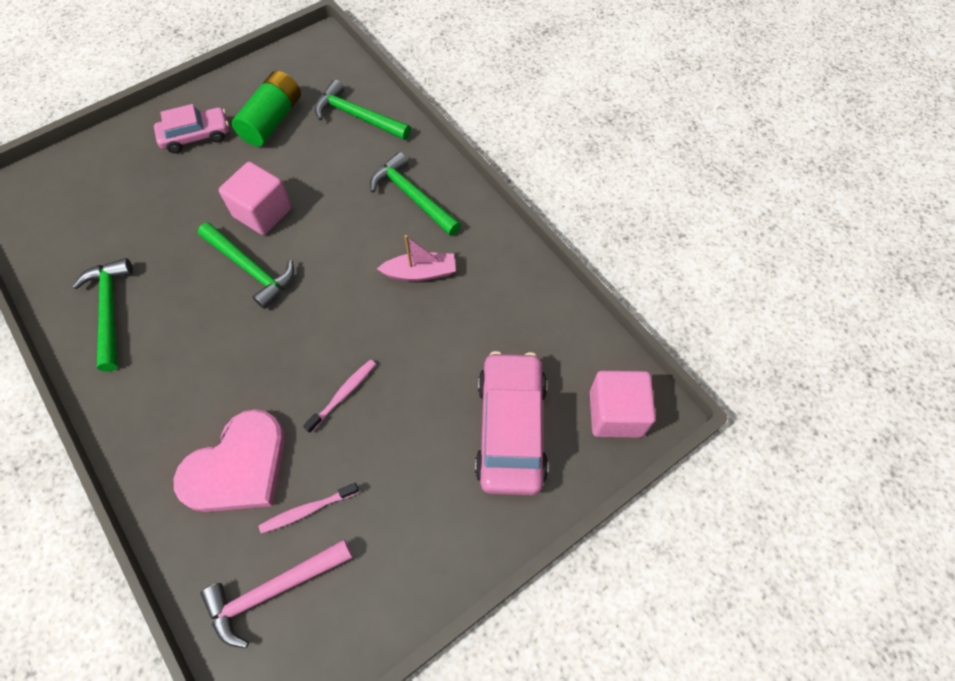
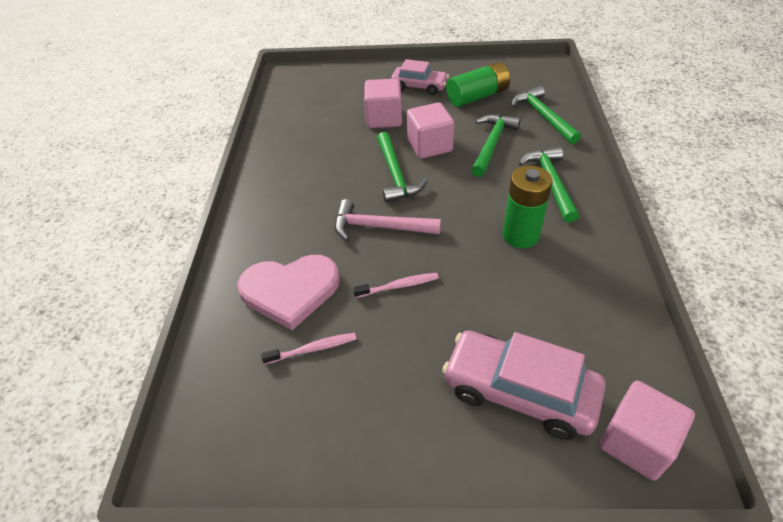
camera: 40 degrees right, 15 degrees down
green hammer [72,258,133,372] -> green hammer moved to [471,114,521,177]
pink hammer [201,539,353,648] -> pink hammer moved to [335,199,441,241]
pink toothbrush [259,483,359,534] -> pink toothbrush turned 150 degrees clockwise [261,333,356,364]
pink boat [377,235,456,281] -> green battery [502,166,553,248]
pink car [475,351,549,495] -> pink car turned 105 degrees counterclockwise [442,330,606,440]
none -> pink cube [364,79,402,128]

